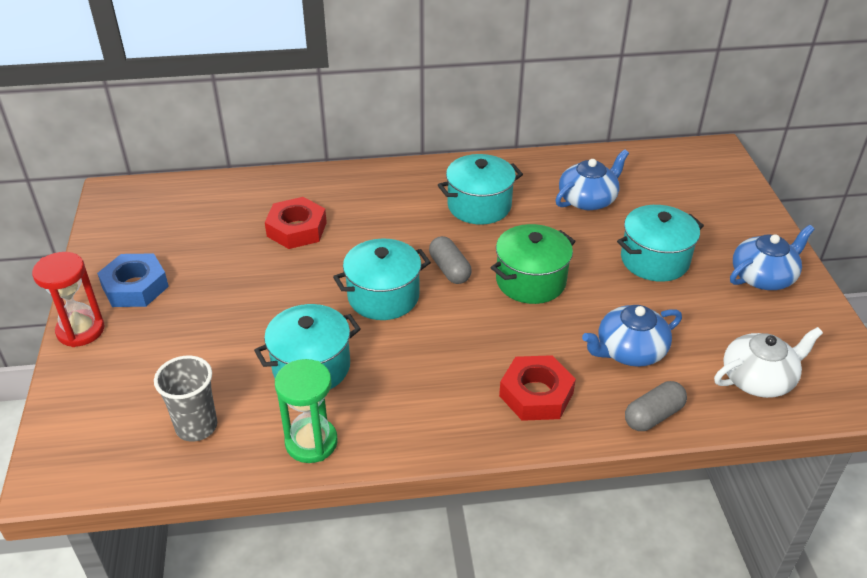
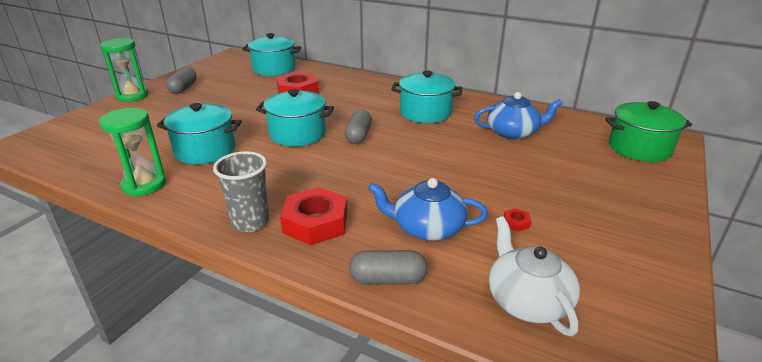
camera: 35 degrees right, 10 degrees down
red hourglass [32,252,105,347] -> green hourglass [100,38,148,102]
blue nut [97,253,169,307] -> grey capsule [166,67,197,94]
grey cup [154,355,217,442] -> grey cup moved to [213,151,269,232]
green pot [491,224,576,304] -> green pot moved to [605,101,692,162]
turquoise pot [617,205,704,282] -> turquoise pot moved to [242,33,301,76]
white teapot [714,327,823,398] -> white teapot turned 120 degrees counterclockwise [489,216,580,336]
blue teapot [730,225,815,290] -> none
none -> red nut [504,208,531,231]

